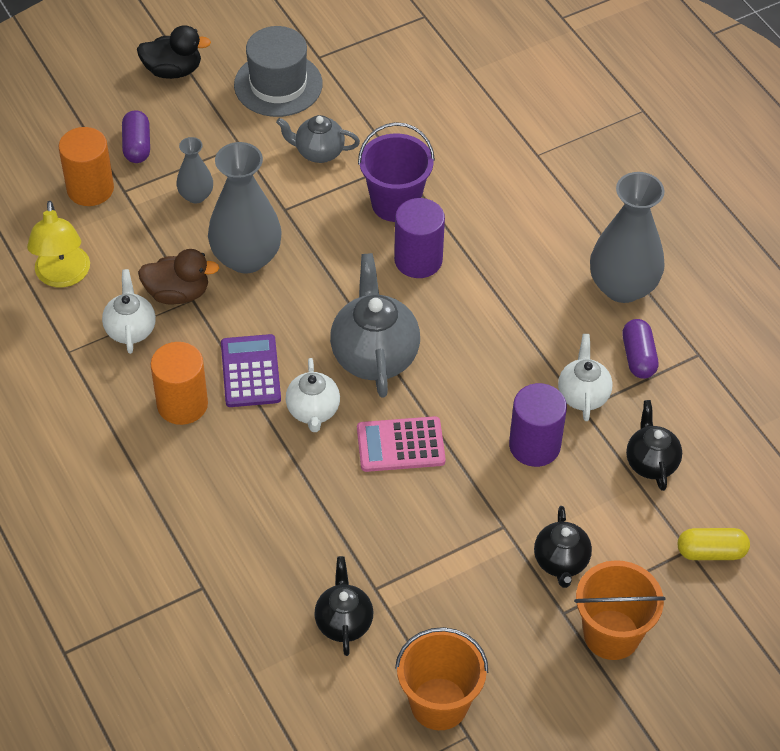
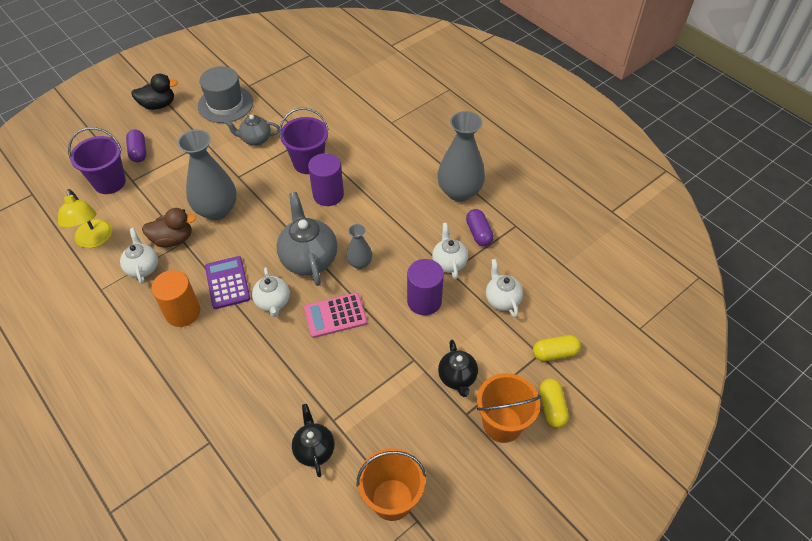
camera: 10 degrees left, 0 degrees up
orange cylinder [59,127,114,206] -> purple bucket [68,127,126,194]
grey vase [176,137,213,203] -> grey vase moved to [346,224,372,269]
black teapot [626,400,682,491] -> white teapot [486,259,523,317]
none -> yellow capsule [539,378,569,428]

